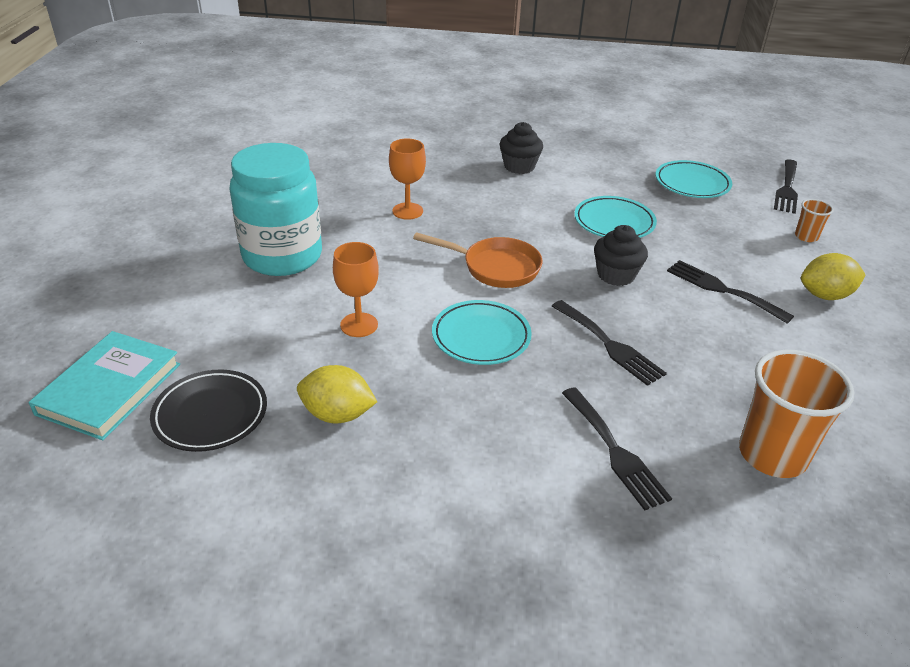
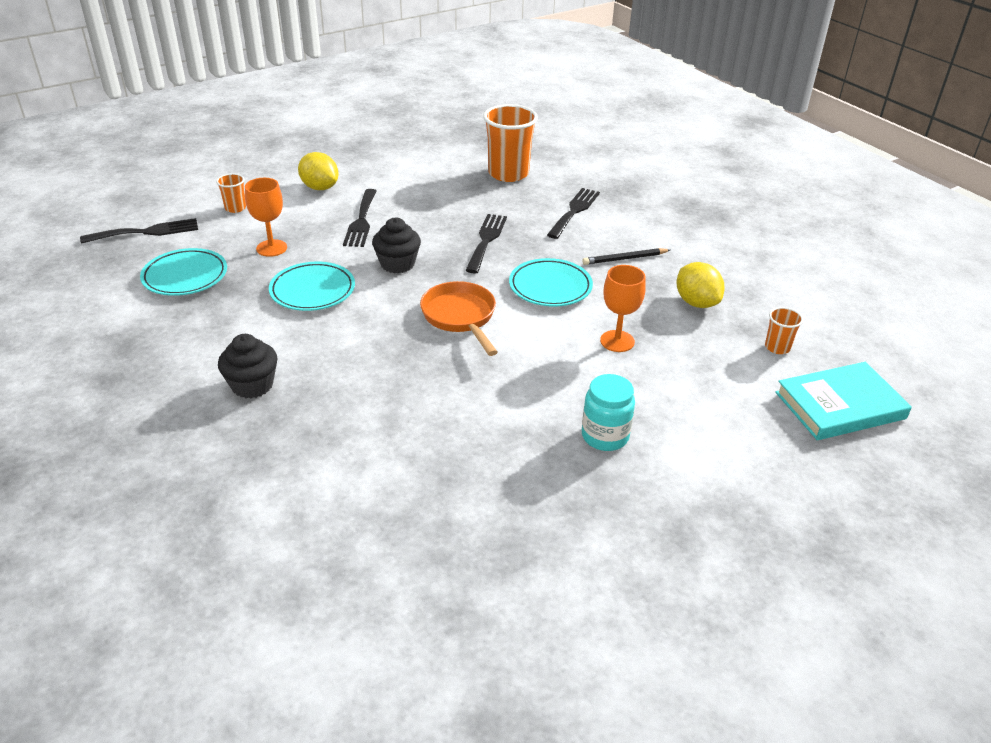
camera: 130 degrees left, 0 degrees up
black plate [150,370,267,452] -> orange cup [765,307,803,354]
turquoise jar [229,143,322,276] -> turquoise jar [582,374,635,451], size x0.52
orange goblet [389,139,426,220] -> orange goblet moved to [245,178,287,257]
none -> black pencil [582,248,670,265]

